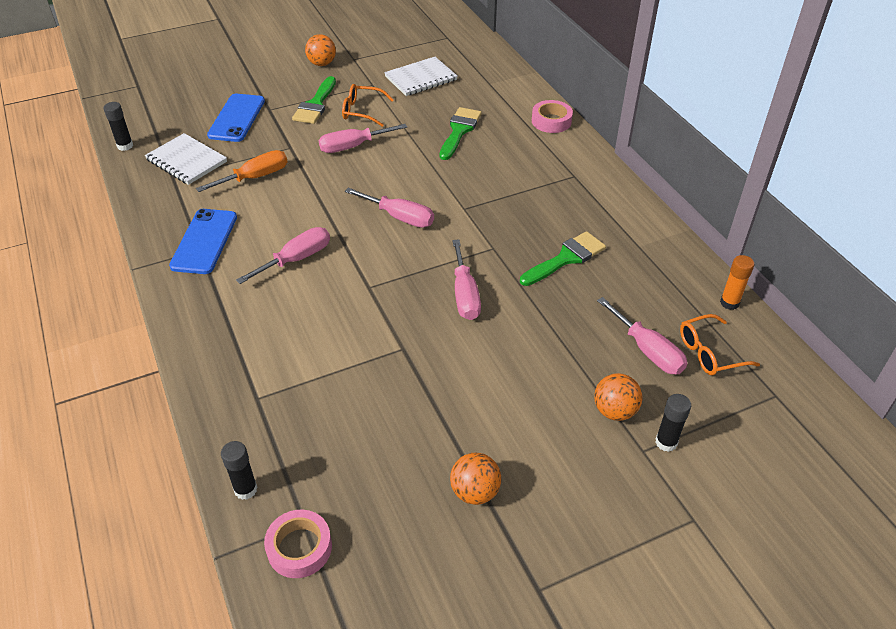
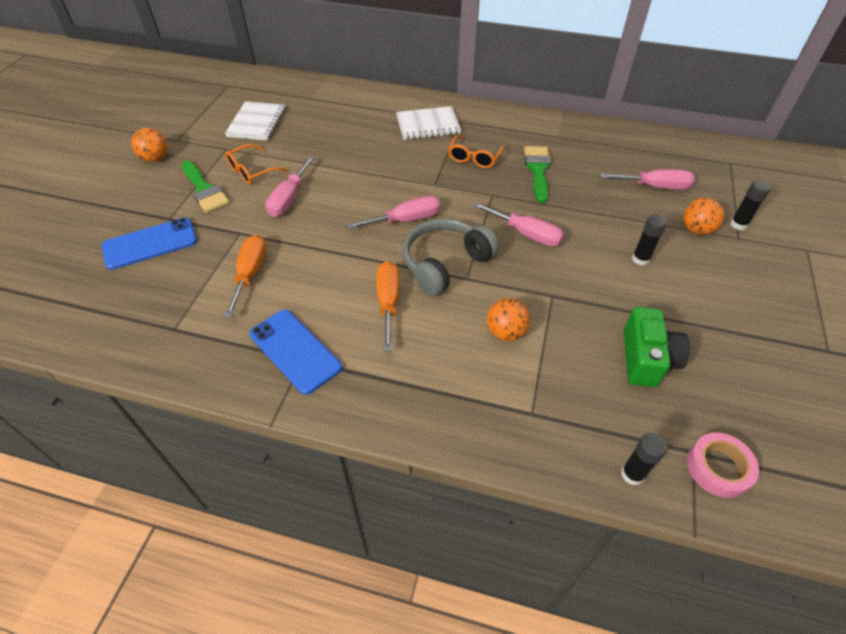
camera: 50 degrees left, 5 degrees up
black glue stick [104,102,133,151] -> black glue stick moved to [632,215,667,266]
white notebook [145,133,227,185] -> white notebook moved to [396,106,461,140]
blue phone [207,94,265,142] -> blue phone turned 75 degrees counterclockwise [102,218,197,270]
pink screwdriver [236,227,330,284] -> orange screwdriver [376,261,399,352]
green brush [439,107,482,160] -> none
orange ball [450,453,501,505] -> orange ball moved to [487,298,530,341]
pink tape [532,100,573,133] -> none
orange glasses [680,314,760,376] -> orange glasses moved to [448,135,505,168]
orange glue stick [720,255,754,310] -> none
none -> grey headphones [403,219,499,296]
none -> green camera [624,307,690,387]

